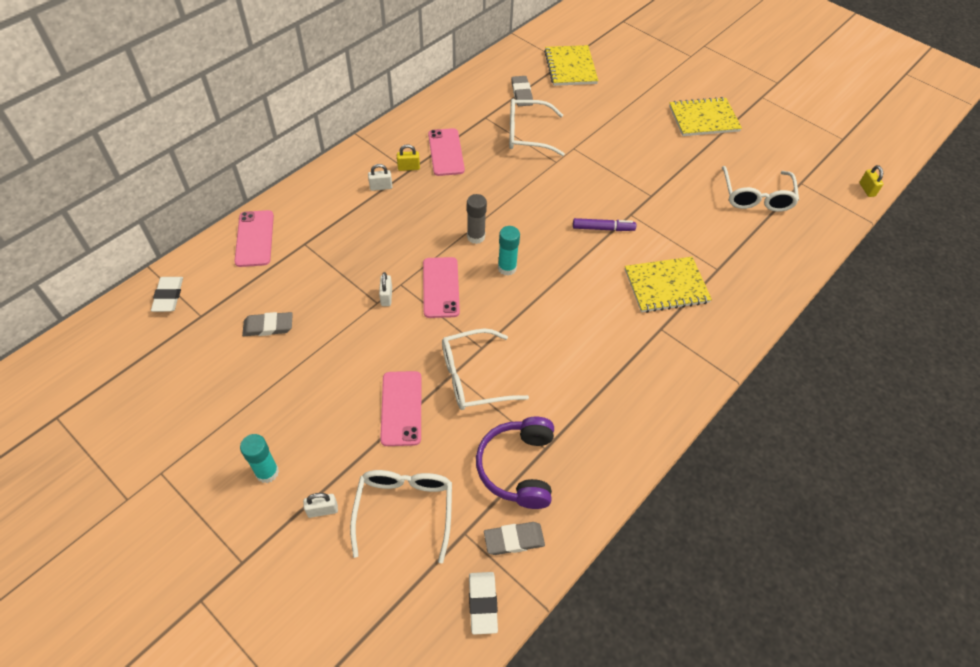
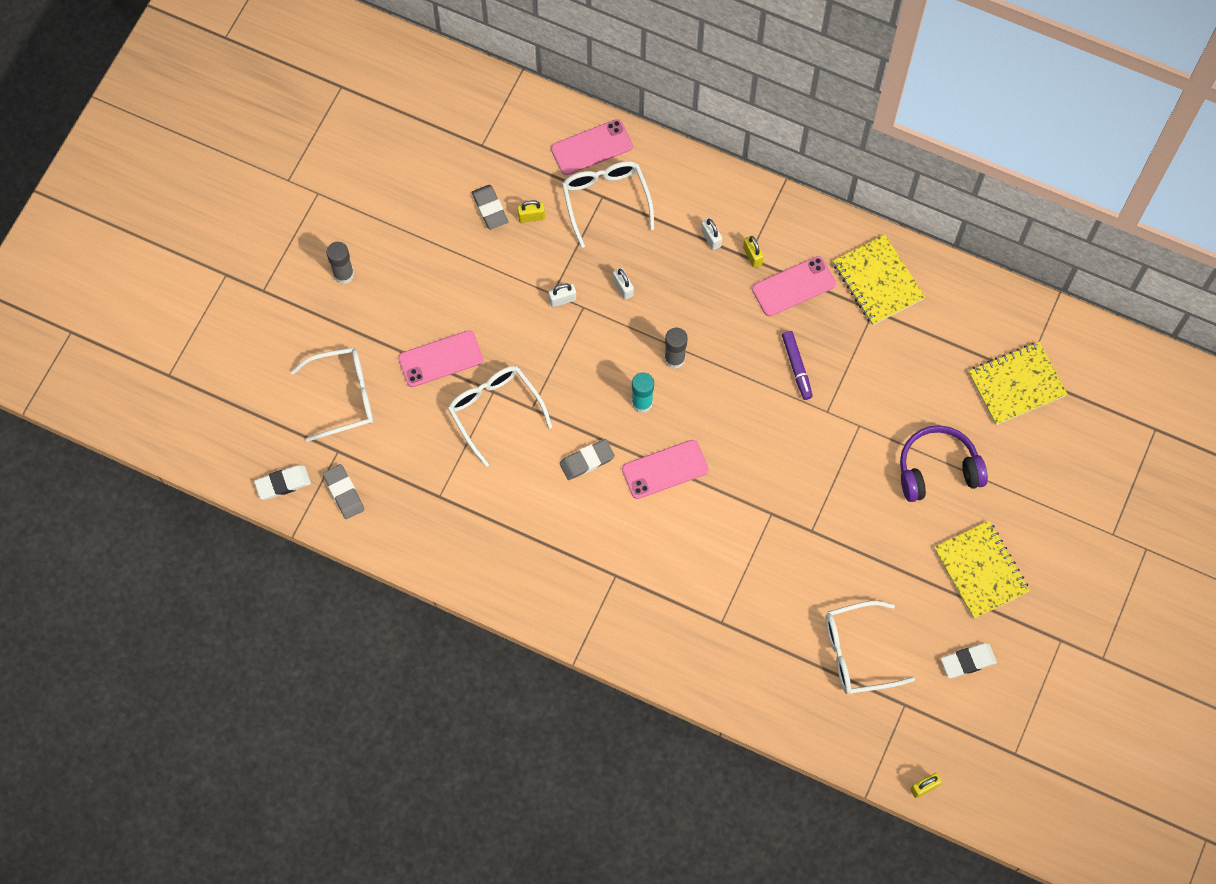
camera: 75 degrees right, 15 degrees up
white eraser [151,277,183,312] -> white eraser moved to [941,643,997,678]
turquoise glue stick [240,434,279,483] -> grey glue stick [326,242,354,284]
white padlock [303,493,338,518] -> white padlock moved to [613,268,634,300]
pink phone [423,257,460,318] -> pink phone moved to [622,440,708,499]
purple headphones [476,417,554,509] -> purple headphones moved to [900,425,988,502]
white glasses [509,99,565,156] -> white glasses moved to [562,161,654,248]
grey eraser [511,76,533,106] -> grey eraser moved to [560,439,615,480]
purple marker [573,218,636,231] -> purple marker moved to [782,331,813,400]
yellow notebook [625,257,712,313] -> yellow notebook moved to [833,234,925,325]
none -> yellow padlock [518,200,545,223]

